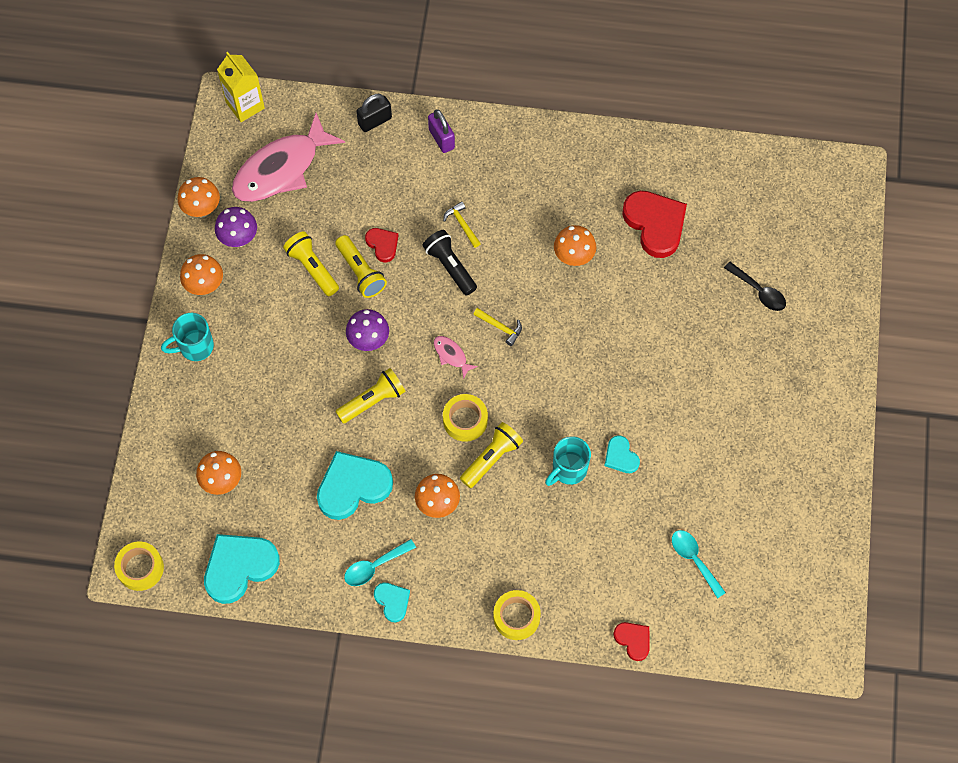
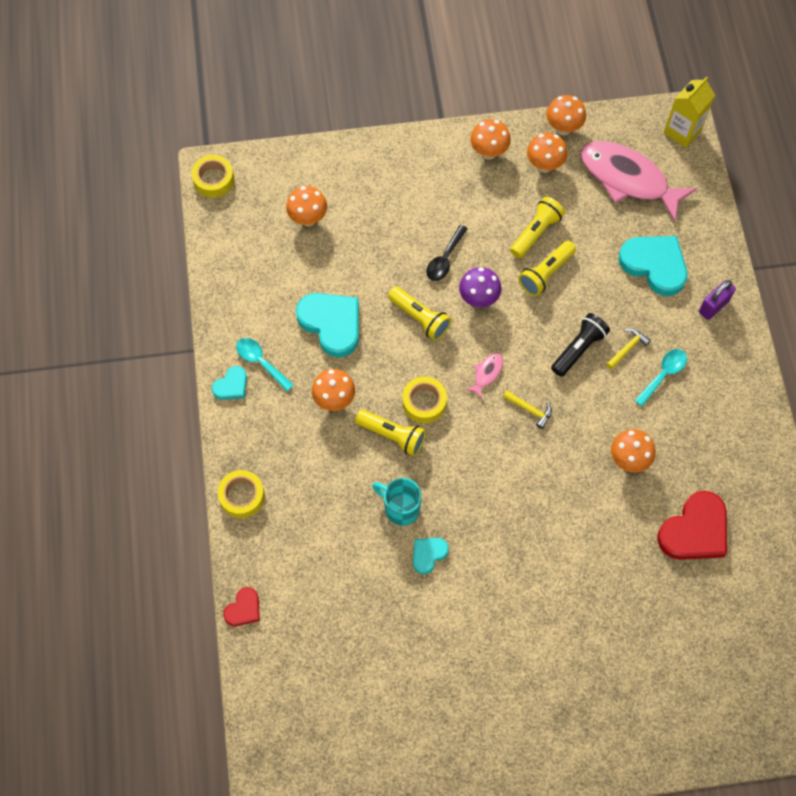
camera: 75 degrees right, 0 degrees up
turquoise mug [161,313,214,361] -> none
turquoise heart [204,534,280,604] -> turquoise heart moved to [619,236,687,296]
purple mushroom [215,207,257,247] -> orange mushroom [527,132,567,173]
black padlock [356,94,392,132] -> none
red heart [365,228,398,262] -> none
yellow hammer [473,308,522,346] -> yellow hammer turned 75 degrees counterclockwise [503,390,552,429]
turquoise spoon [672,530,726,599] -> turquoise spoon moved to [634,349,687,407]
black spoon [724,262,786,311] -> black spoon moved to [426,225,468,281]

